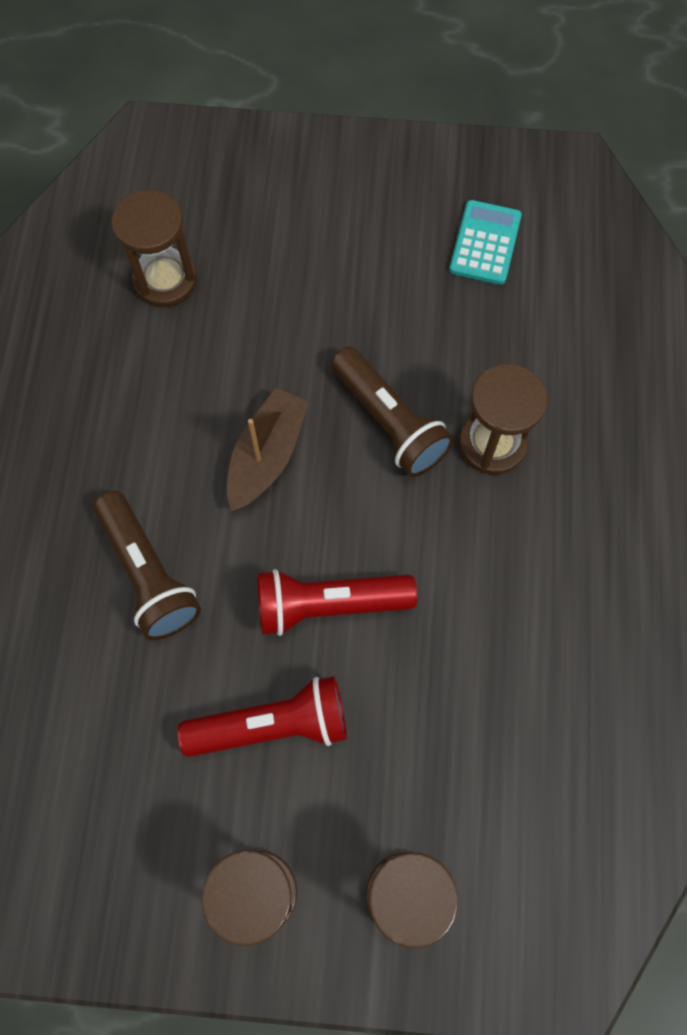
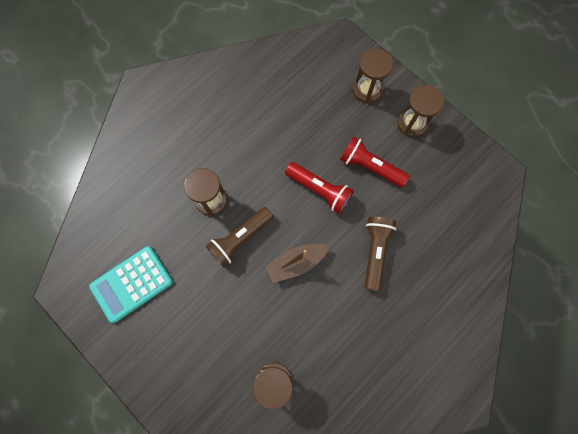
camera: 140 degrees left, 5 degrees up
brown flashlight [331,347,454,477] -> brown flashlight turned 135 degrees counterclockwise [206,207,273,267]
turquoise calculator [449,200,522,285] -> turquoise calculator [89,246,173,323], size x1.56

